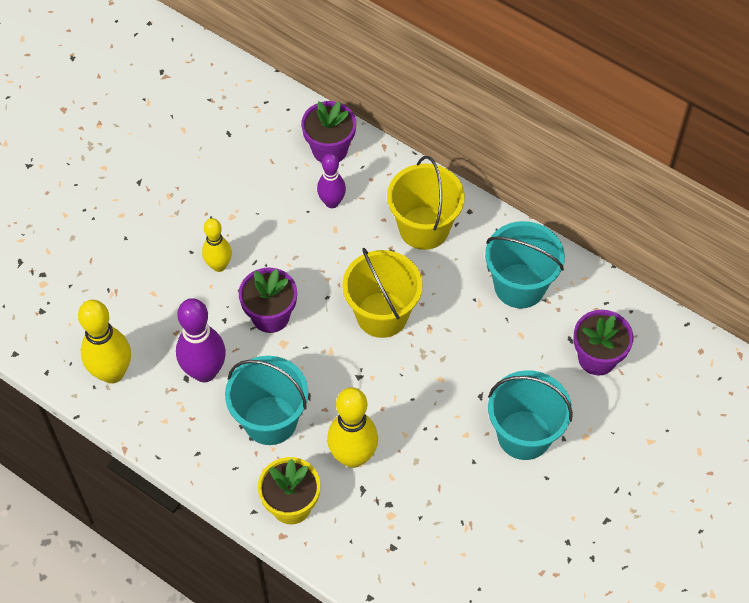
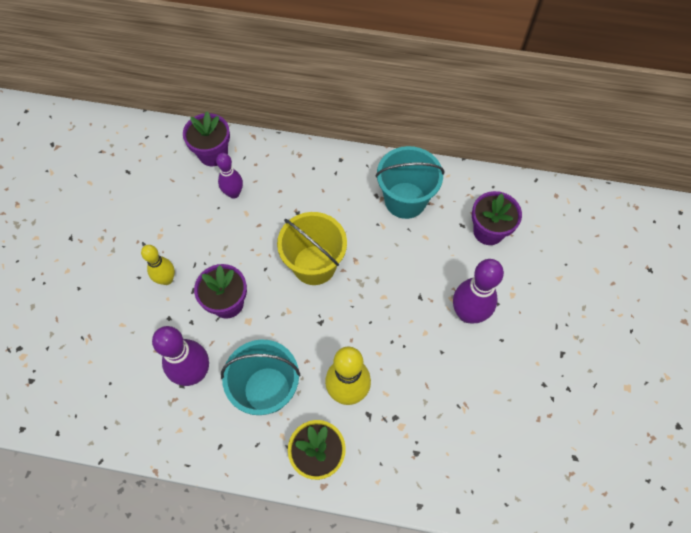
camera: 25 degrees left, 5 degrees up
yellow bowling pin [78,300,131,384] -> none
yellow bucket [387,156,465,250] -> none
turquoise bucket [488,370,573,460] -> purple bowling pin [453,259,504,324]

